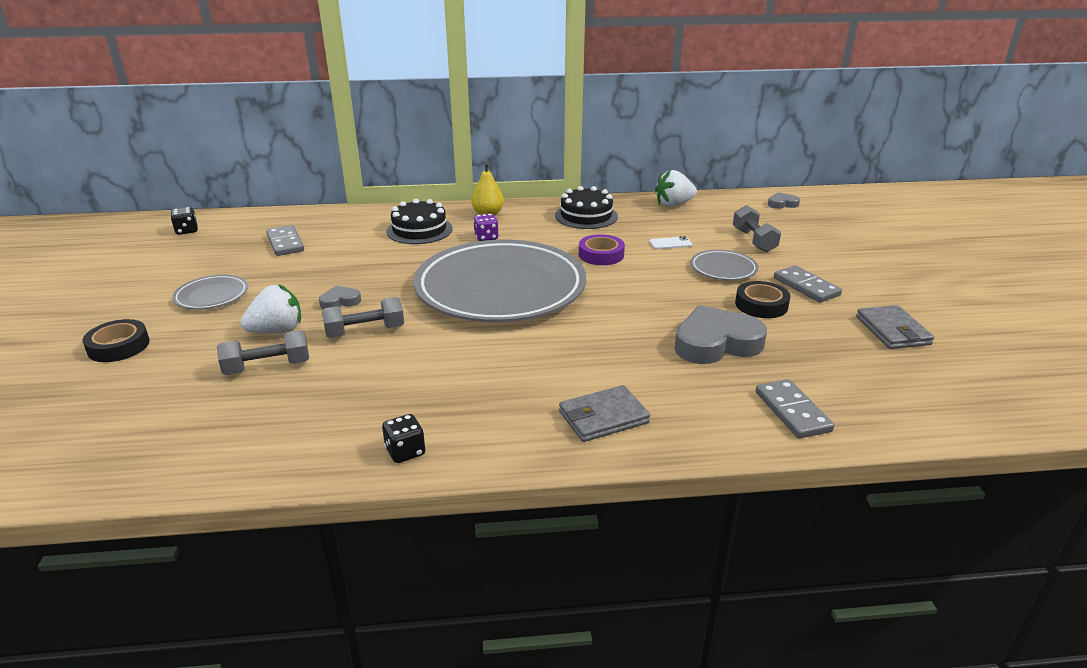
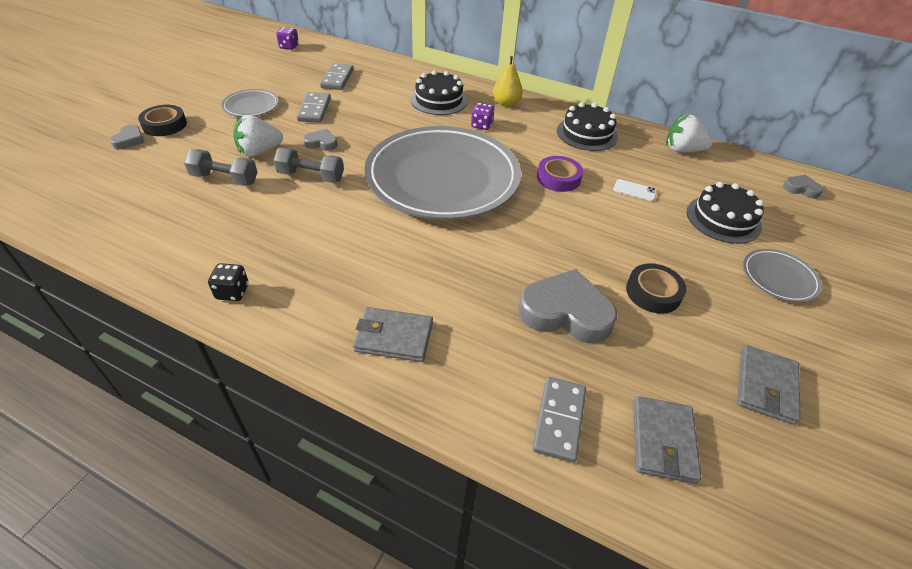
camera: 30 degrees right, 15 degrees up
black dice [171,207,198,235] -> purple dice [276,27,299,50]
white strawberry [240,284,301,333] -> white strawberry turned 150 degrees clockwise [233,115,283,156]
grey plate [691,250,758,280] -> grey plate moved to [743,249,822,302]
grey dumbbell [733,205,781,253] -> black cake [687,182,764,244]
grey domino [774,265,842,303] -> grey domino moved to [297,92,331,123]
none -> grey heart [110,125,145,149]
none -> grey wallet [633,396,701,484]

